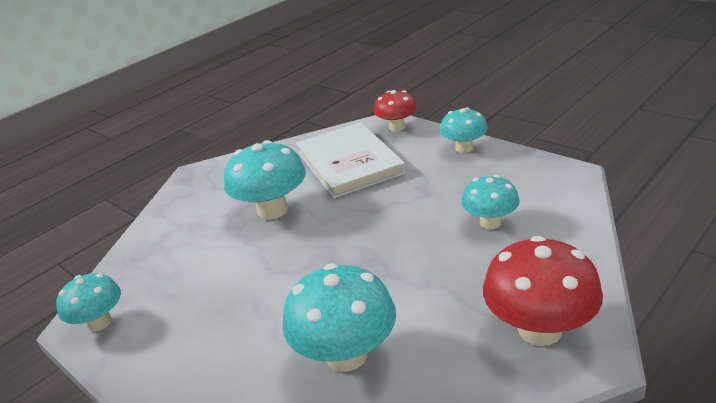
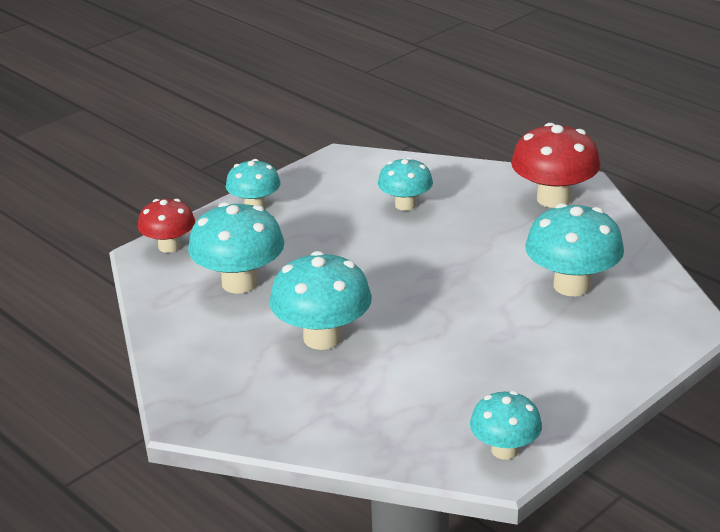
camera: 90 degrees left, 0 degrees up
white book [296,122,406,198] -> turquoise mushroom [188,202,284,294]

